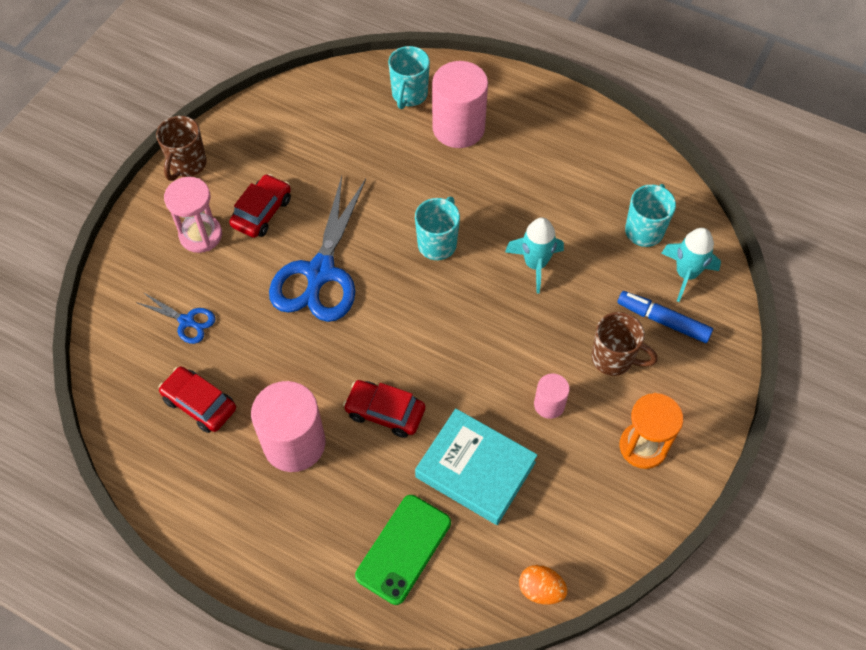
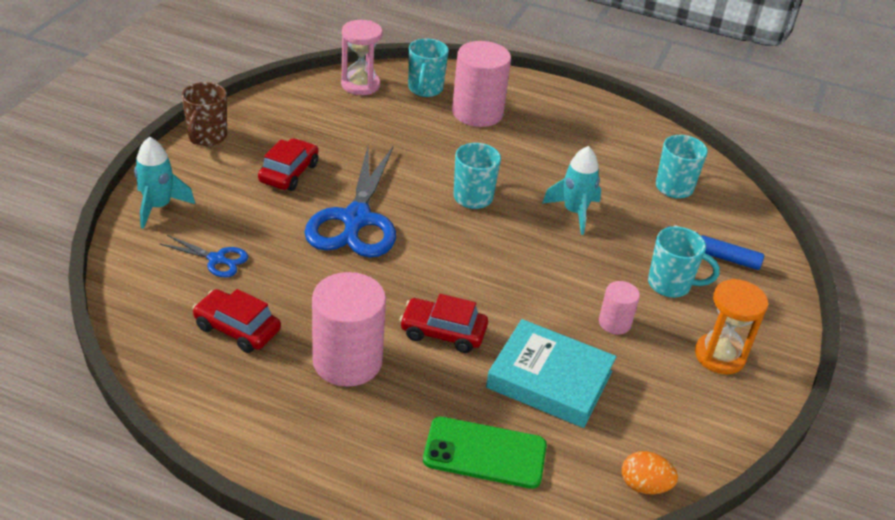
camera: 10 degrees left, 20 degrees down
pink hourglass [164,177,222,253] -> pink hourglass moved to [341,20,382,95]
green phone [355,495,451,605] -> green phone turned 75 degrees clockwise [423,417,547,489]
brown mug [592,312,658,376] -> turquoise mug [648,226,720,298]
turquoise rocket [661,228,721,302] -> turquoise rocket moved to [134,137,195,229]

